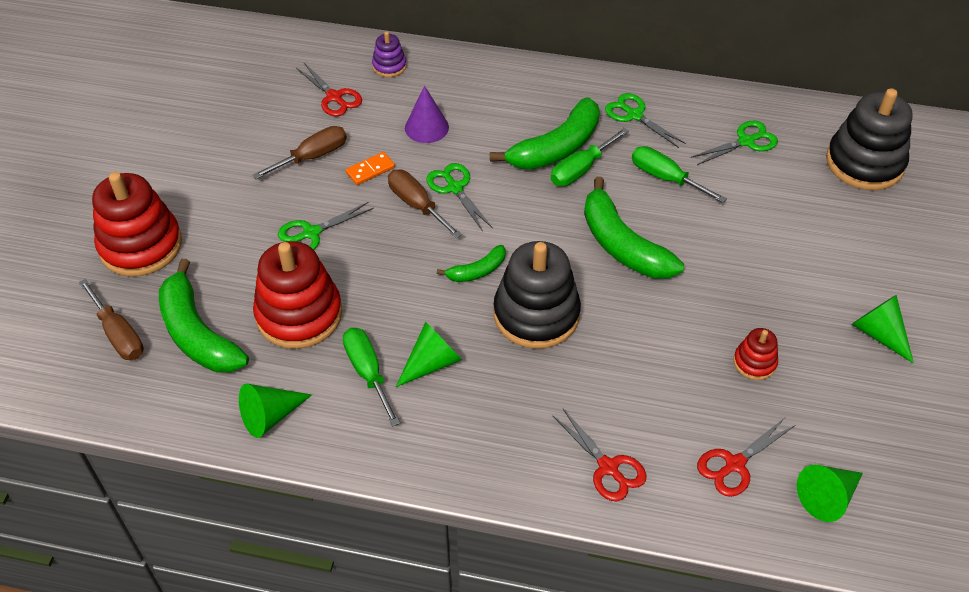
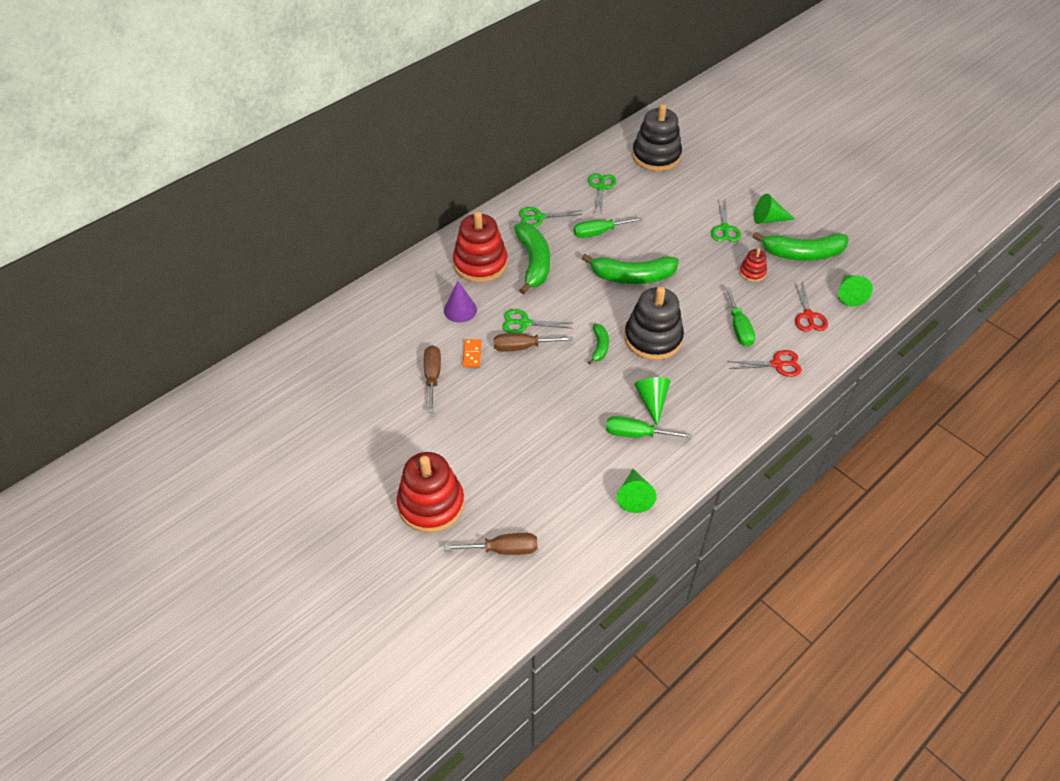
camera: 55 degrees left, 0 degrees up
green banana [159,259,249,372] -> green banana moved to [753,232,849,261]
red stacking toy [253,241,342,349] -> red stacking toy moved to [453,211,508,283]
green scissors [278,202,374,250] -> green scissors moved to [711,200,741,242]
red scissors [296,63,362,117] -> none
purple stacking toy [372,32,407,77] -> none
green screwdriver [551,128,629,186] -> green screwdriver moved to [725,287,755,347]

